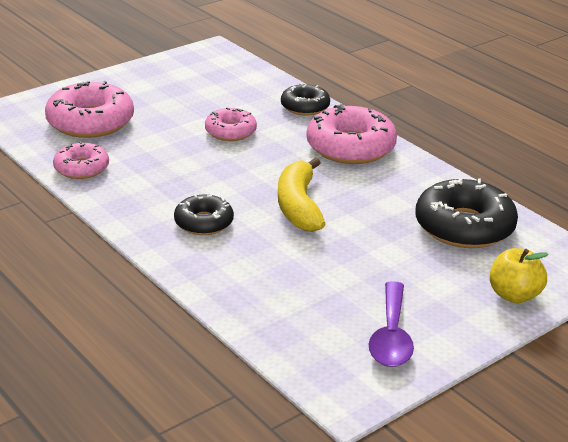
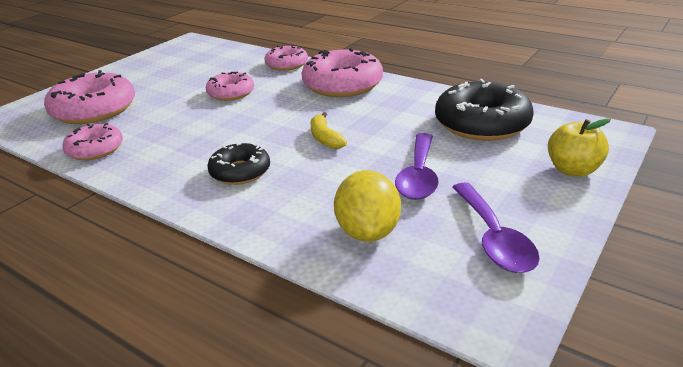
camera: 15 degrees left, 0 degrees up
yellow banana [278,157,325,232] -> yellow banana [311,112,347,149], size x0.57
black donut [281,83,330,116] -> pink donut [264,45,308,71]
none -> yellow lemon [334,170,401,242]
none -> purple spoon [395,133,439,200]

